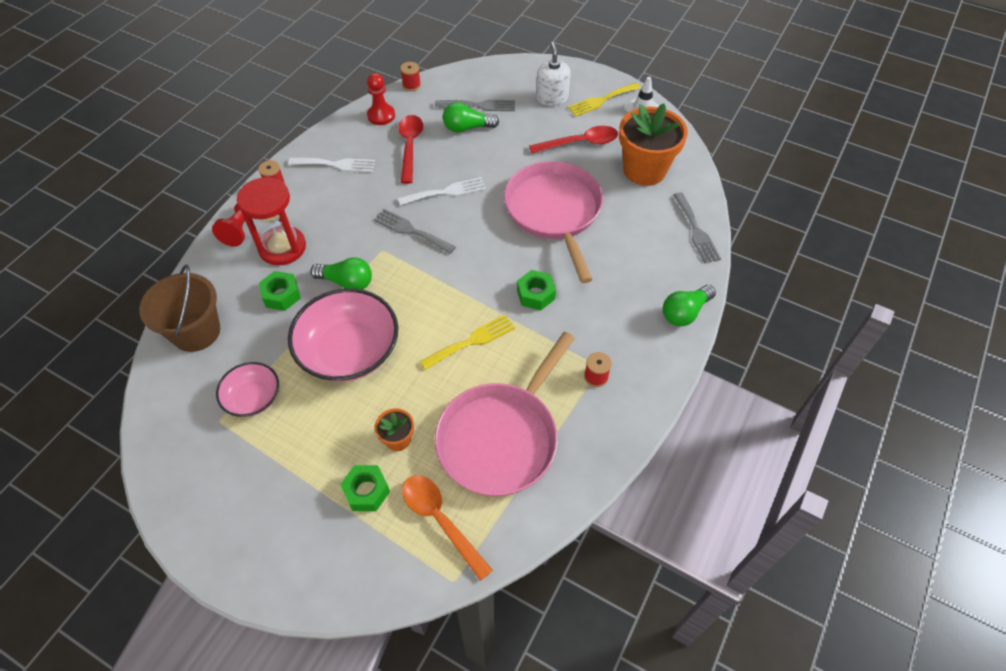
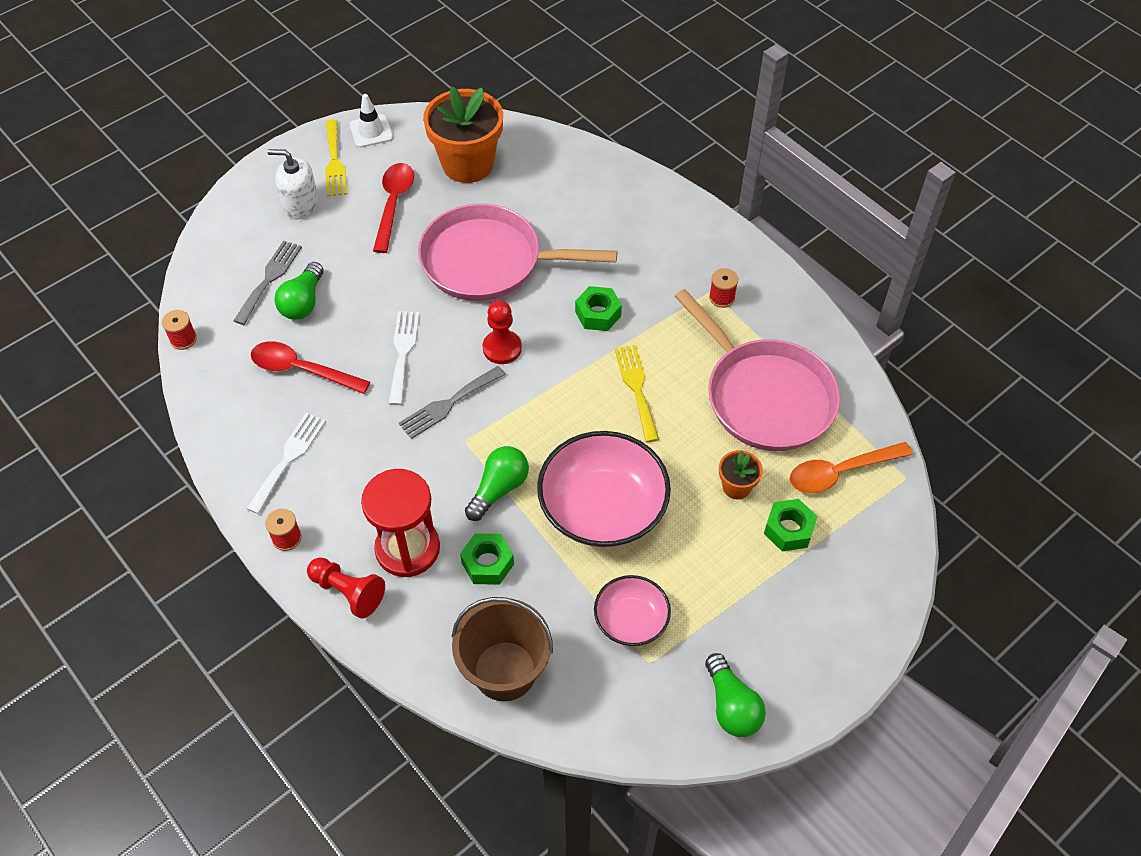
camera: 70 degrees left, 0 degrees up
red pawn [367,73,395,125] -> red pawn moved to [483,301,522,364]
green light bulb [663,285,716,326] -> green light bulb moved to [705,653,766,737]
grey fork [673,192,721,264] -> none

